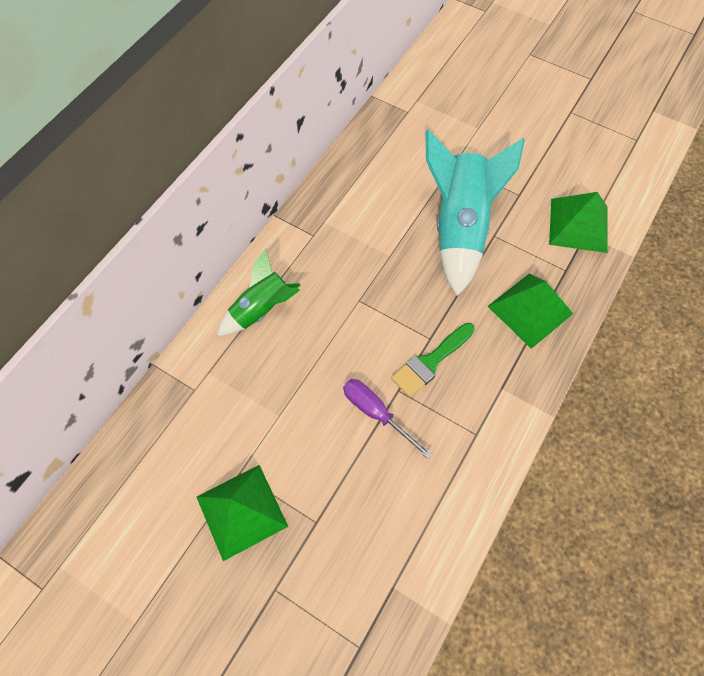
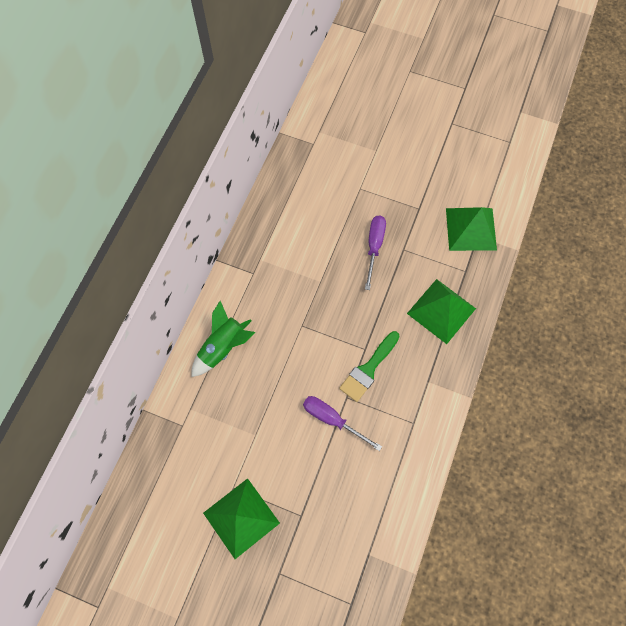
camera: 10 degrees left, 5 degrees up
turquoise rocket [426,130,525,296] -> purple screwdriver [365,216,386,290]

